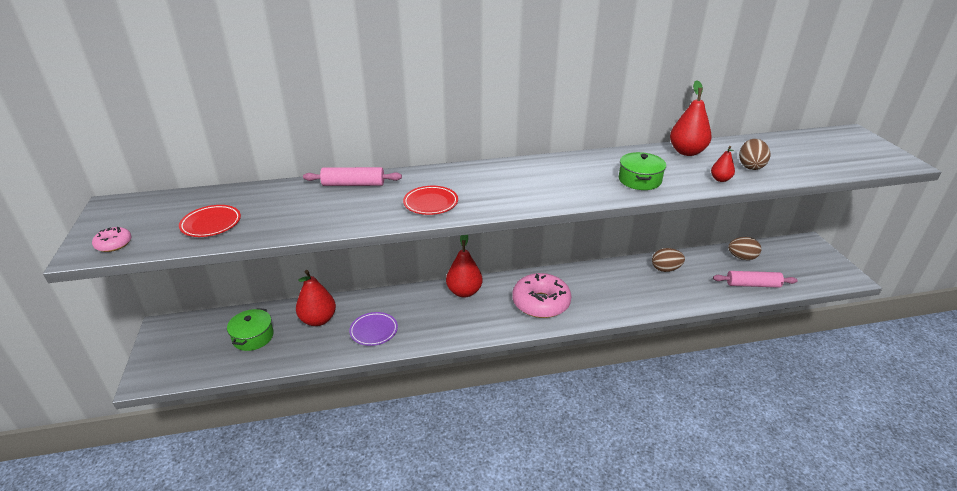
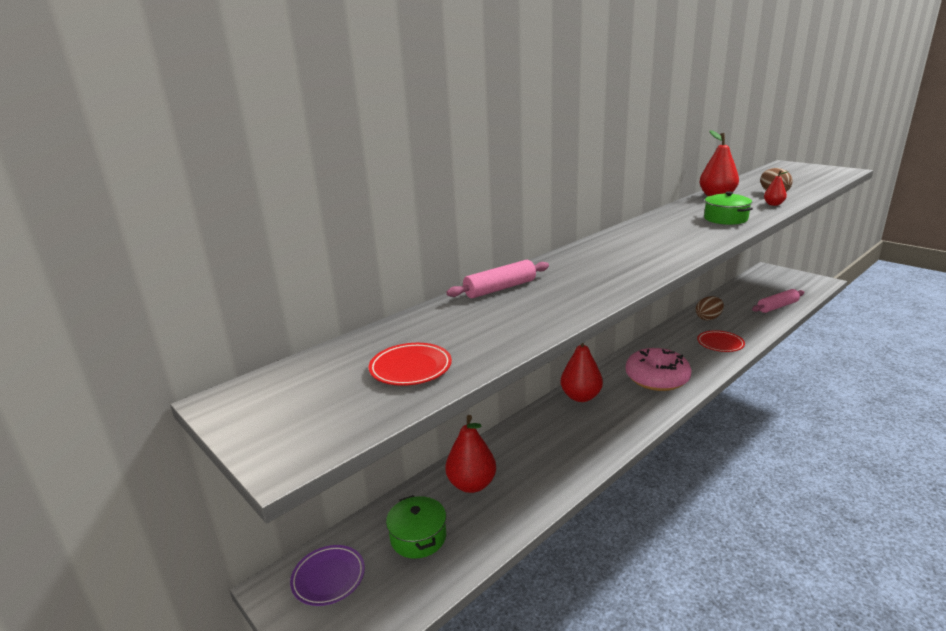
camera: 30 degrees left, 10 degrees down
pink donut [92,227,132,252] -> none
purple plate [349,312,398,346] -> purple plate moved to [290,545,365,606]
red plate [403,186,458,215] -> red plate moved to [697,330,745,352]
brown egg [728,237,761,260] -> none

